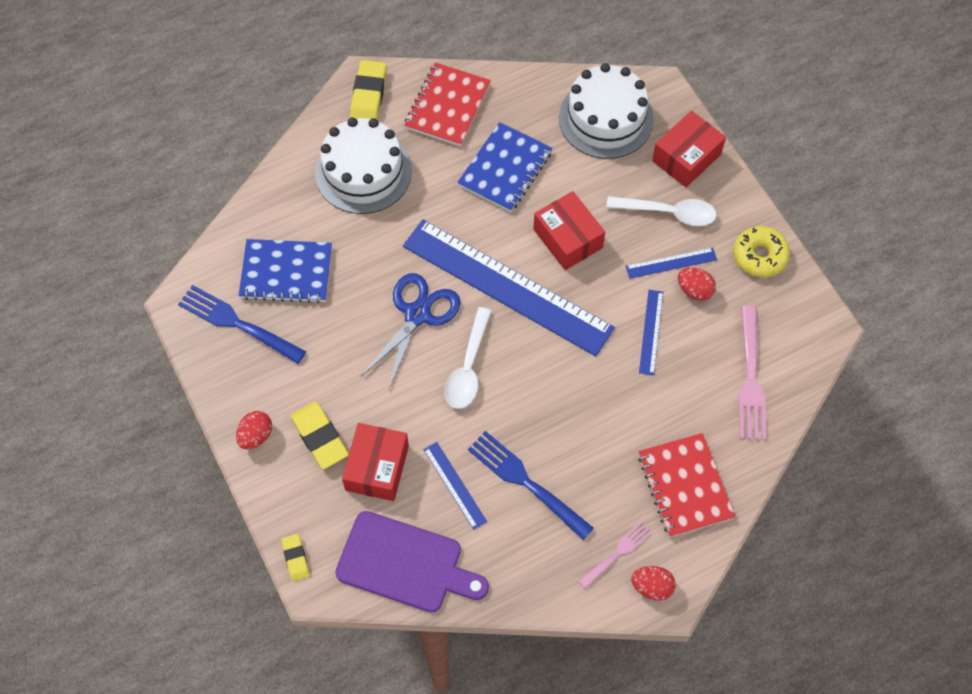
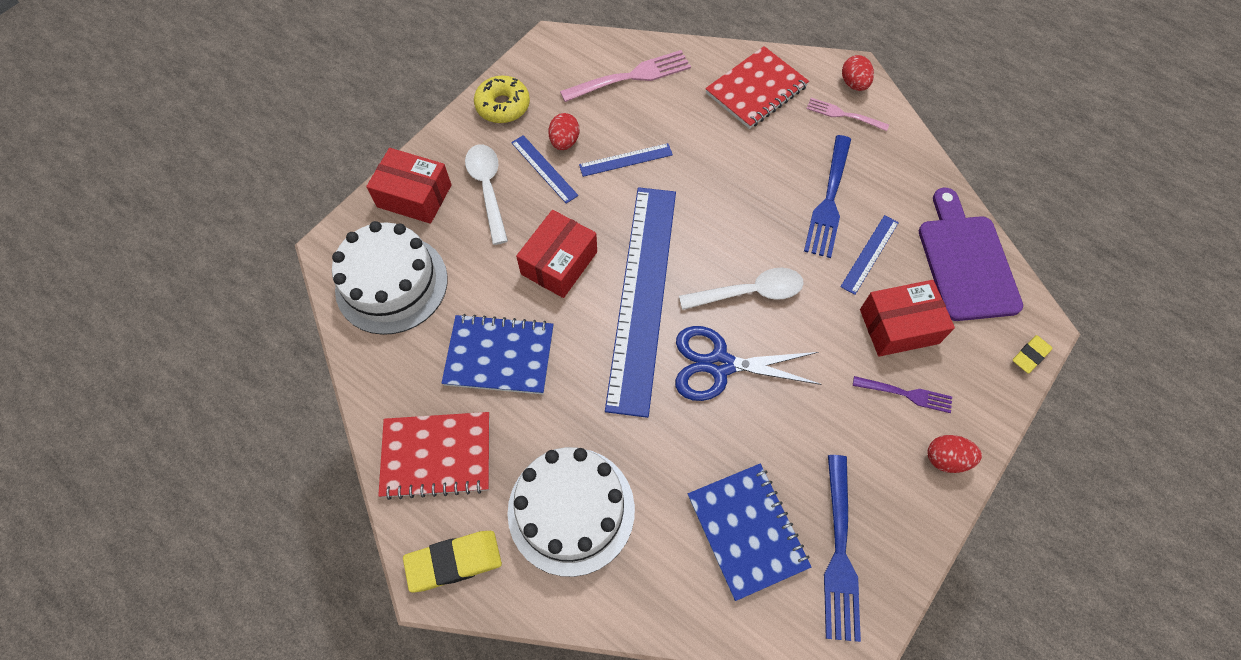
camera: 115 degrees left, 0 degrees up
yellow eraser [290,402,349,469] -> purple fork [853,376,952,413]

